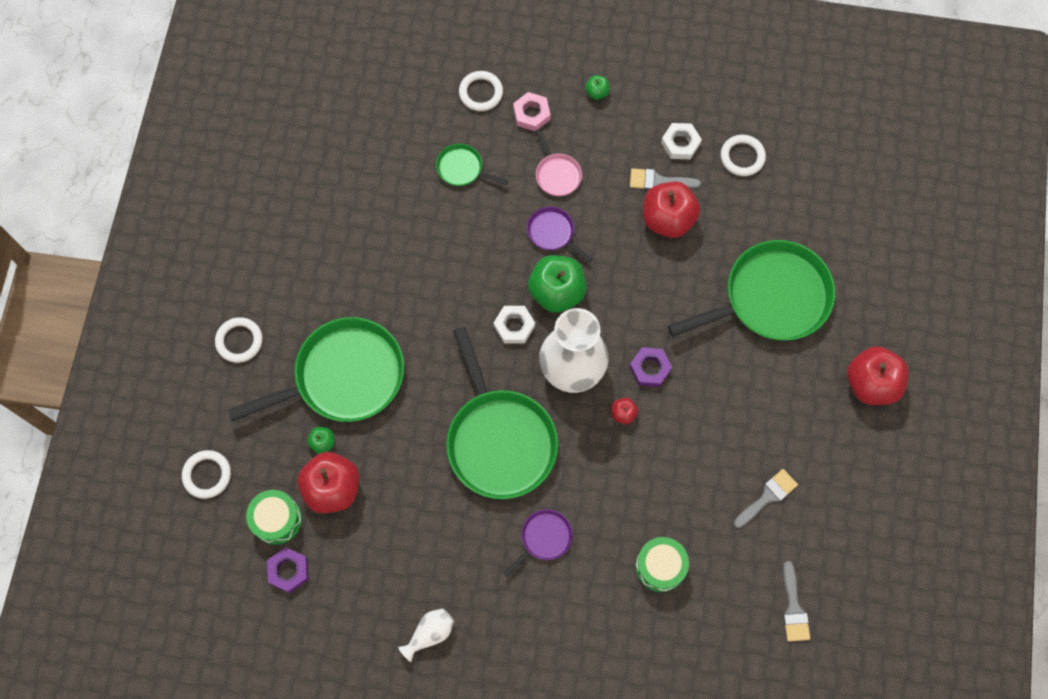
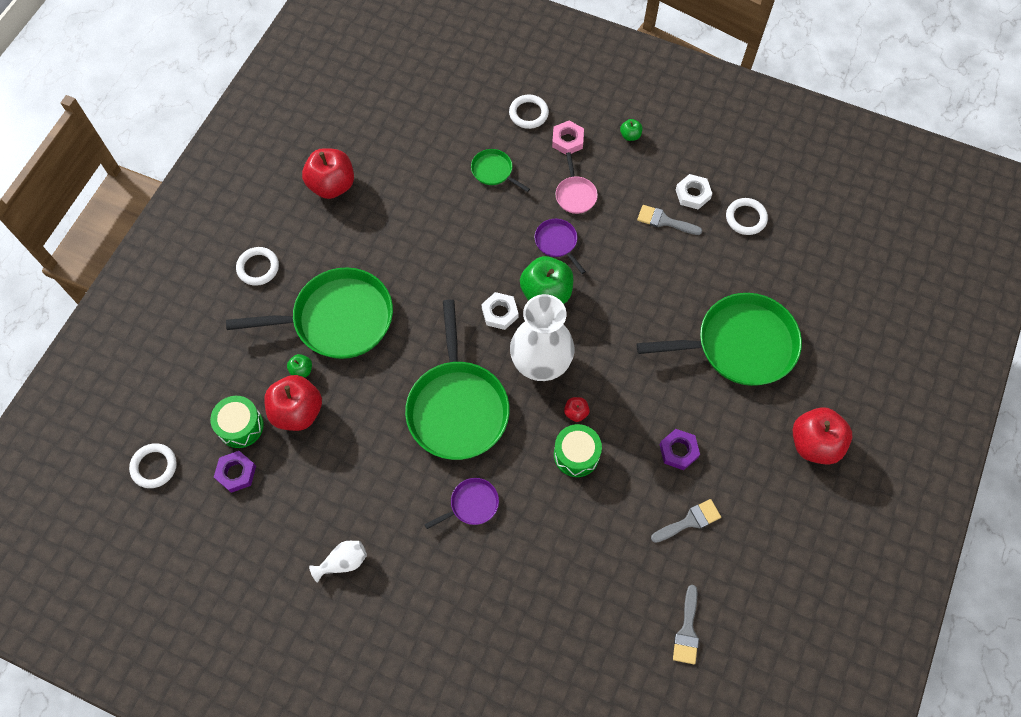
camera: 15 degrees right, 5 degrees down
white ring [182,450,231,499] -> white ring moved to [129,443,177,488]
purple nut [629,347,672,387] -> purple nut moved to [659,429,700,470]
green drum [635,537,689,592] -> green drum moved to [554,424,602,477]
red apple [643,181,700,238] -> red apple moved to [302,148,354,199]

